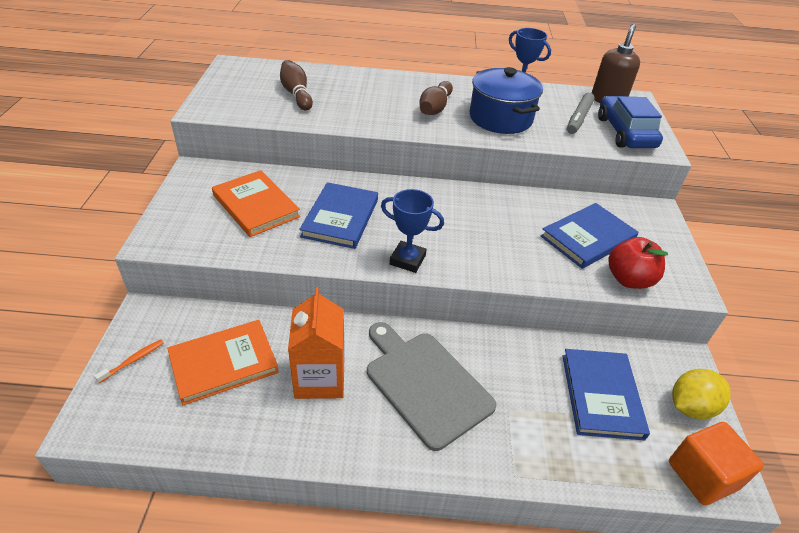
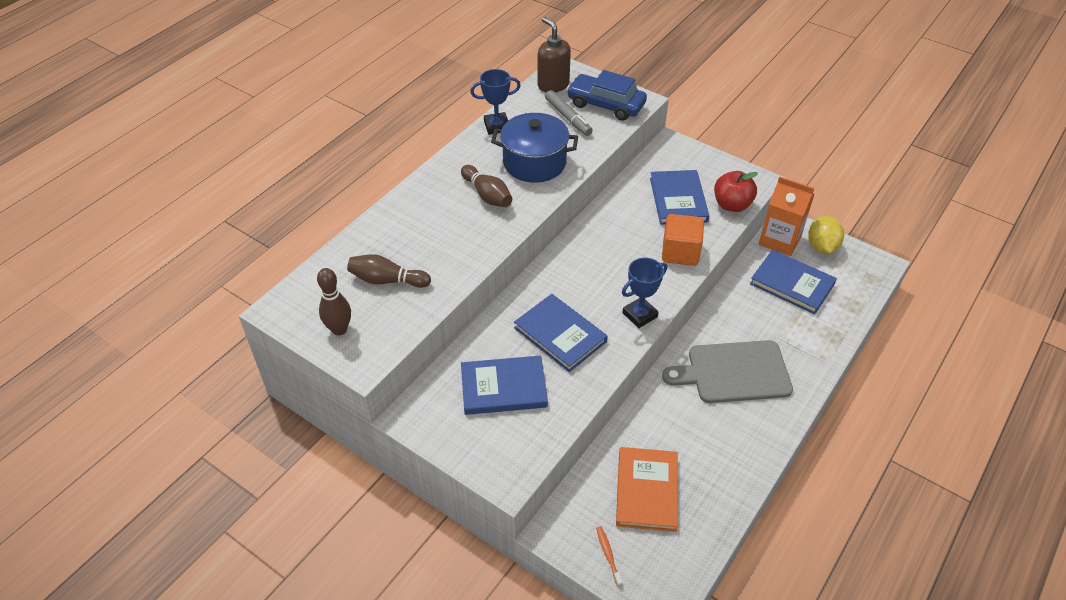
camera: 55 degrees left, 5 degrees up
orange book [212,170,300,237] -> blue book [461,356,548,415]
orange carton [288,287,345,399] -> orange carton moved to [759,177,814,256]
orange cube [669,422,764,505] -> orange cube moved to [662,214,704,266]
none -> brown bowling pin [317,268,351,335]

